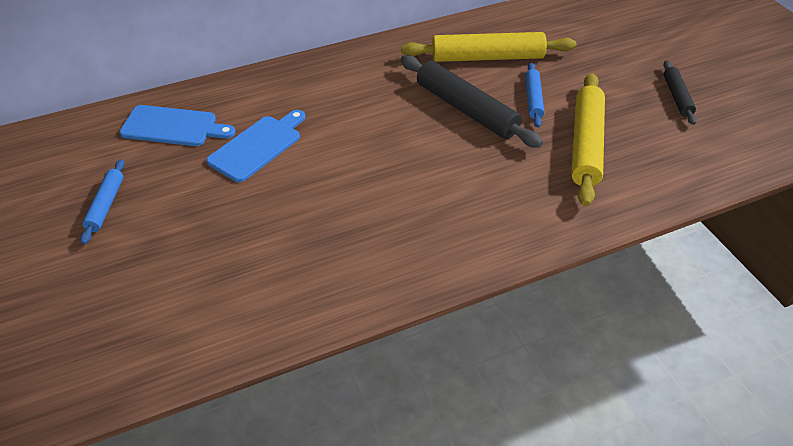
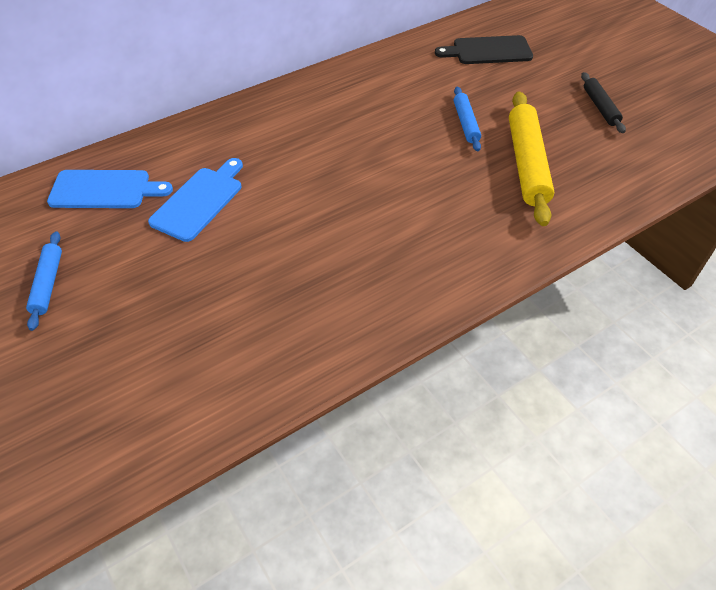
camera: 10 degrees left, 5 degrees up
yellow rolling pin [401,32,576,62] -> none
black rolling pin [401,55,543,148] -> none
none -> black cutting board [435,35,533,64]

